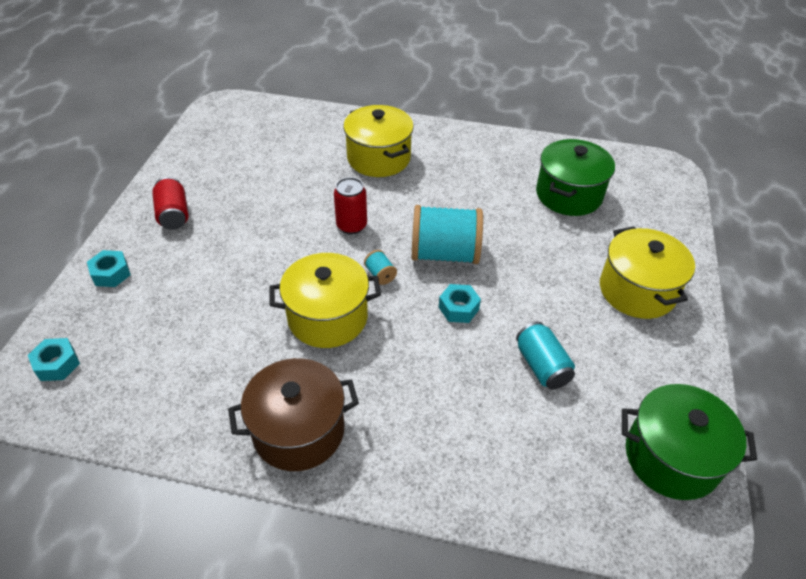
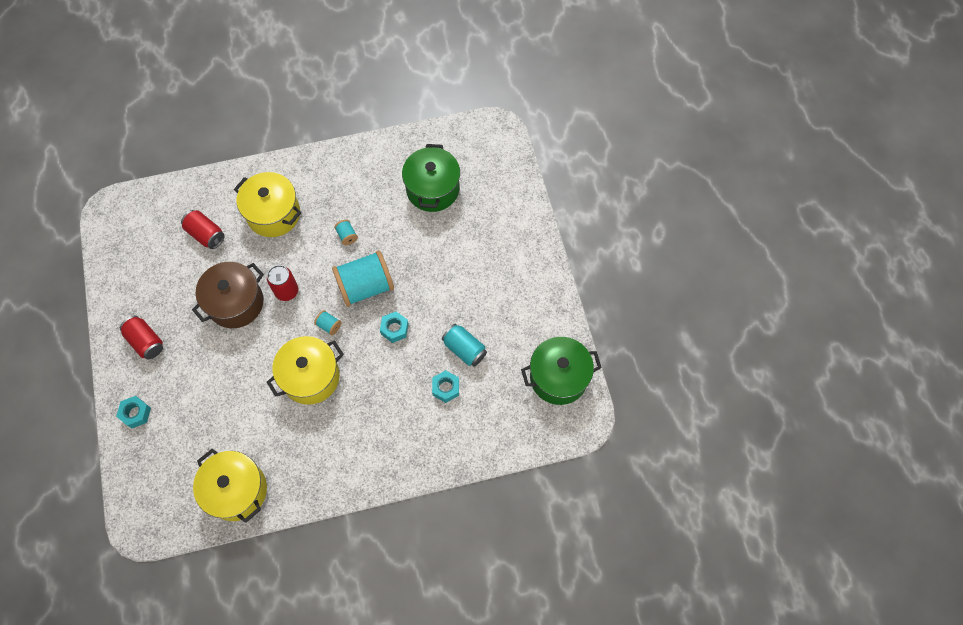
camera: 25 degrees left, 20 degrees up
turquoise nut [28,338,80,381] -> turquoise nut moved to [432,370,459,403]
brown pot [228,358,359,471] -> brown pot moved to [192,262,264,328]
yellow pot [600,226,695,319] -> yellow pot moved to [193,449,267,523]
none -> red can [181,210,225,249]
none -> turquoise spool [334,219,358,245]

